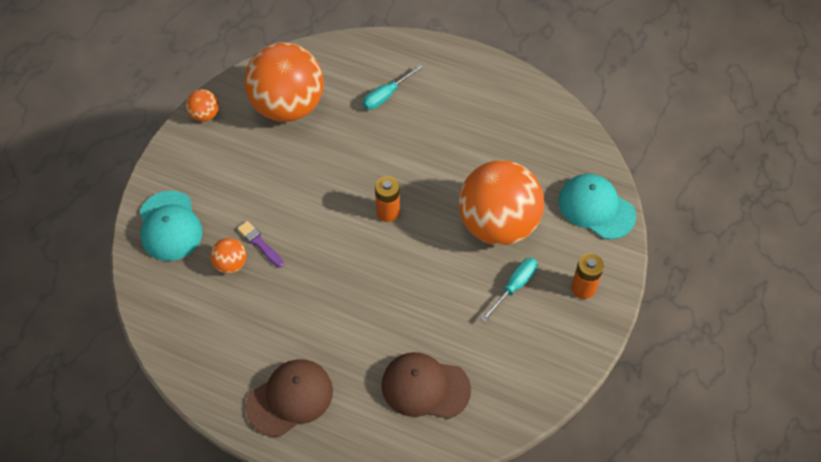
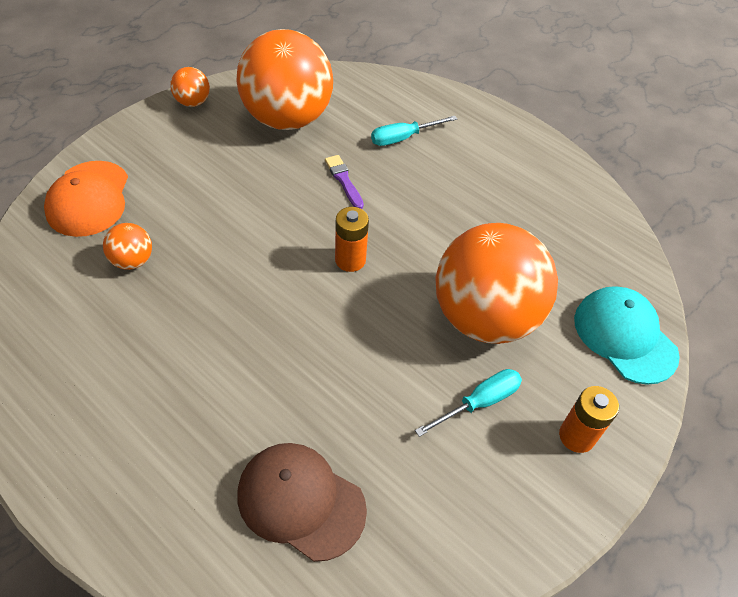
camera: 15 degrees right, 5 degrees down
turquoise cap [140,191,203,261] -> orange cap [44,161,128,237]
purple brush [237,221,284,268] -> purple brush moved to [325,155,364,209]
brown cap [246,359,333,437] -> none

